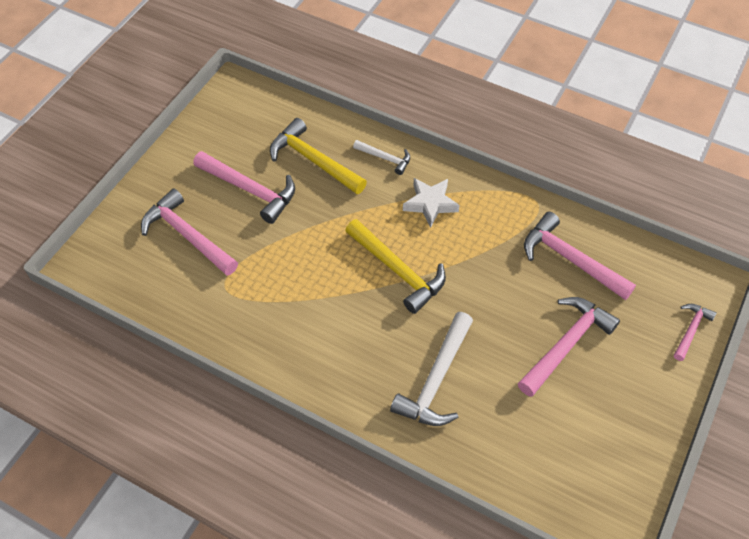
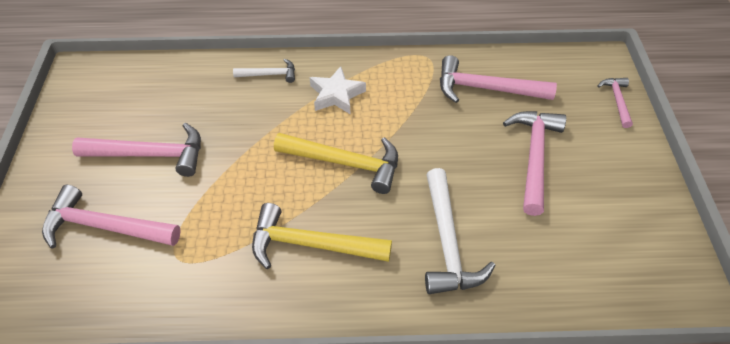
camera: 30 degrees left, 5 degrees down
yellow hammer [270,118,367,194] -> yellow hammer moved to [252,203,392,269]

